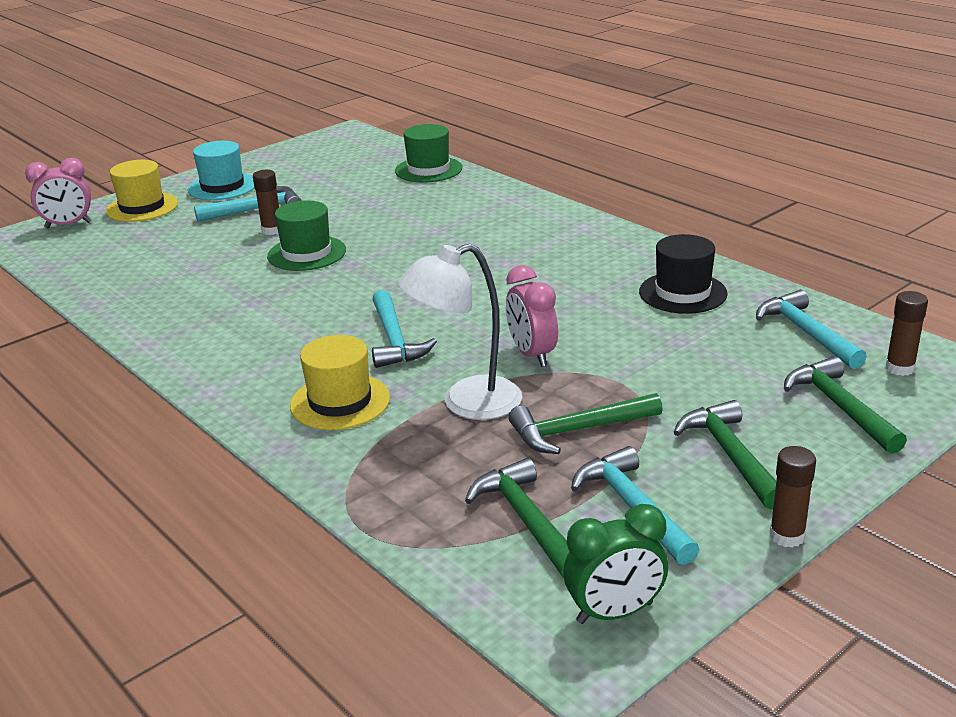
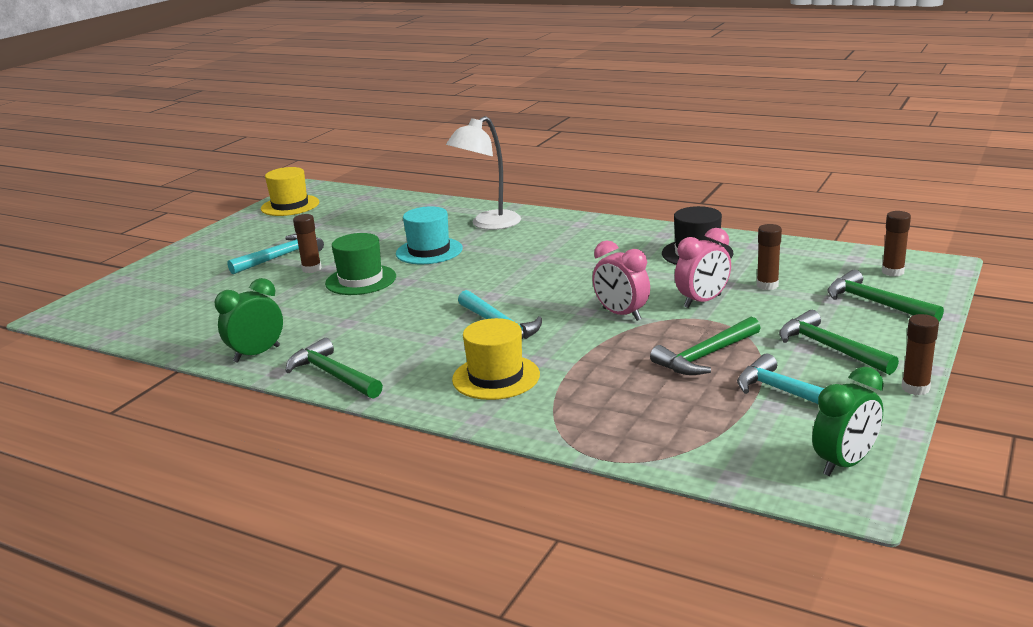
camera: 20 degrees left, 5 degrees down
pink clock [25,158,92,228] -> pink clock moved to [675,228,731,308]
yellow hat [106,160,178,222] -> yellow hat moved to [261,167,319,216]
turquoise hat [188,141,254,200] -> turquoise hat moved to [396,206,463,264]
green hat [395,124,462,183] -> none
white lamp [398,243,522,420] -> white lamp moved to [446,116,521,230]
green hammer [465,458,569,578] -> green hammer moved to [286,338,383,399]
turquoise hammer [756,290,867,369] -> none
none -> green clock [215,278,283,363]
none -> brown glue stick [757,224,782,290]

